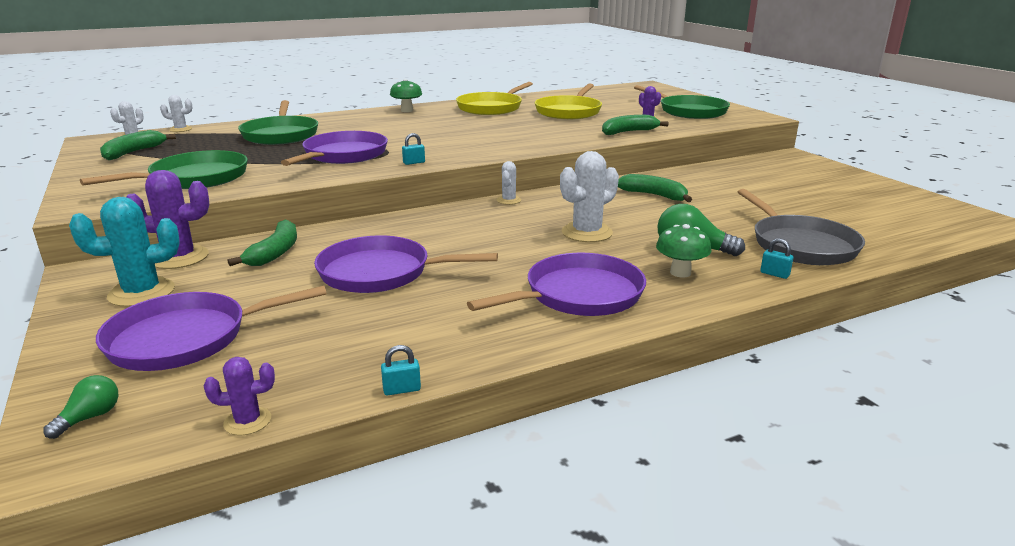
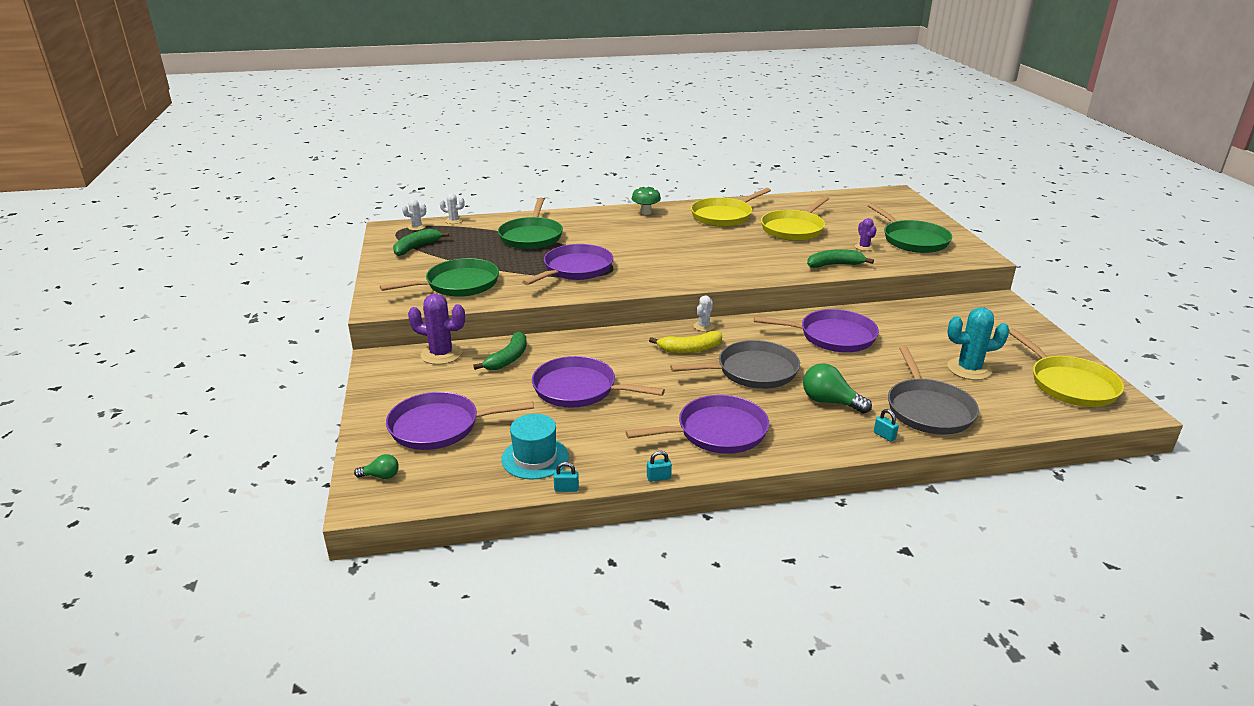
camera: 15 degrees right, 5 degrees up
green light bulb [43,375,119,439] -> green light bulb turned 45 degrees clockwise [354,454,399,479]
turquoise cactus [69,197,180,307] -> turquoise cactus moved to [947,307,1010,380]
purple cactus [204,357,275,435] -> none
turquoise padlock [402,133,425,165] -> turquoise padlock moved to [647,451,672,482]
white cactus [560,151,619,242] -> grey pan [670,340,800,389]
green banana [618,174,692,202] -> purple pan [754,309,879,352]
green mushroom [656,224,712,278] -> none
none -> turquoise hat [501,414,569,480]
none -> yellow banana [649,331,722,353]
none -> yellow pan [1009,328,1124,407]

